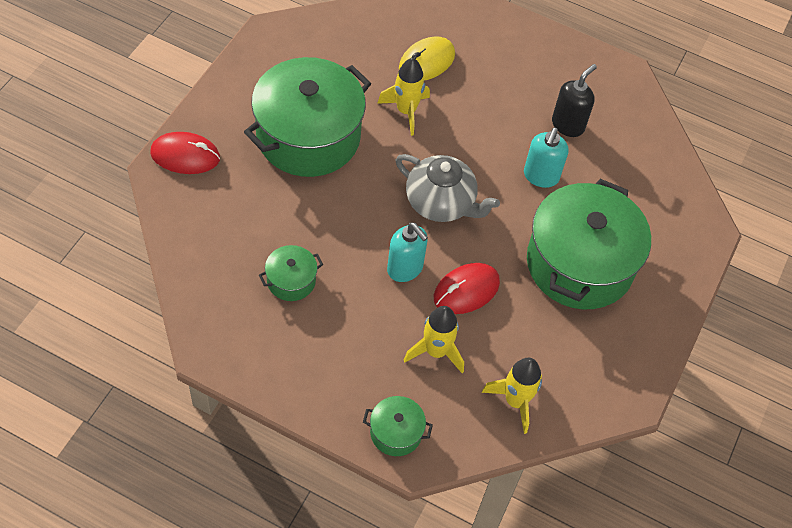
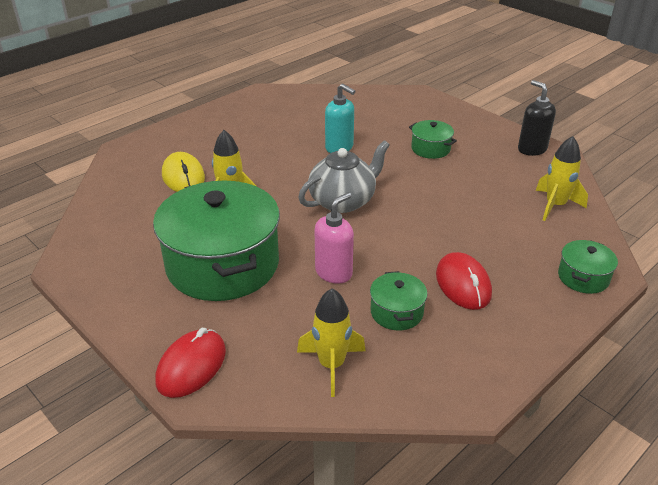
camera: 65 degrees left, 20 degrees down
turquoise soap dispenser [387,222,428,282] -> none
yellow rocket [404,306,464,373] -> yellow rocket moved to [297,288,366,397]
red mouse [434,263,500,314] -> red mouse moved to [436,252,492,310]
green pot [527,179,651,309] -> green pot [409,120,457,159], size x0.43
black soap dispenser [552,64,597,137] -> black soap dispenser moved to [518,80,556,156]
none -> pink soap dispenser [315,193,354,284]

